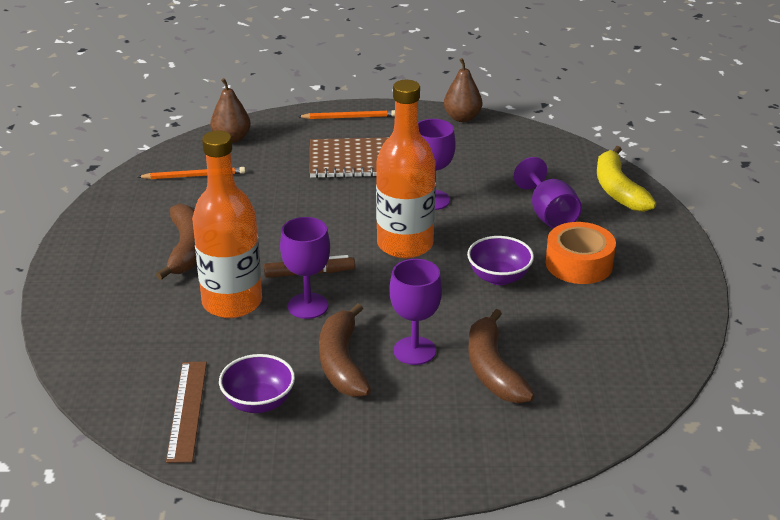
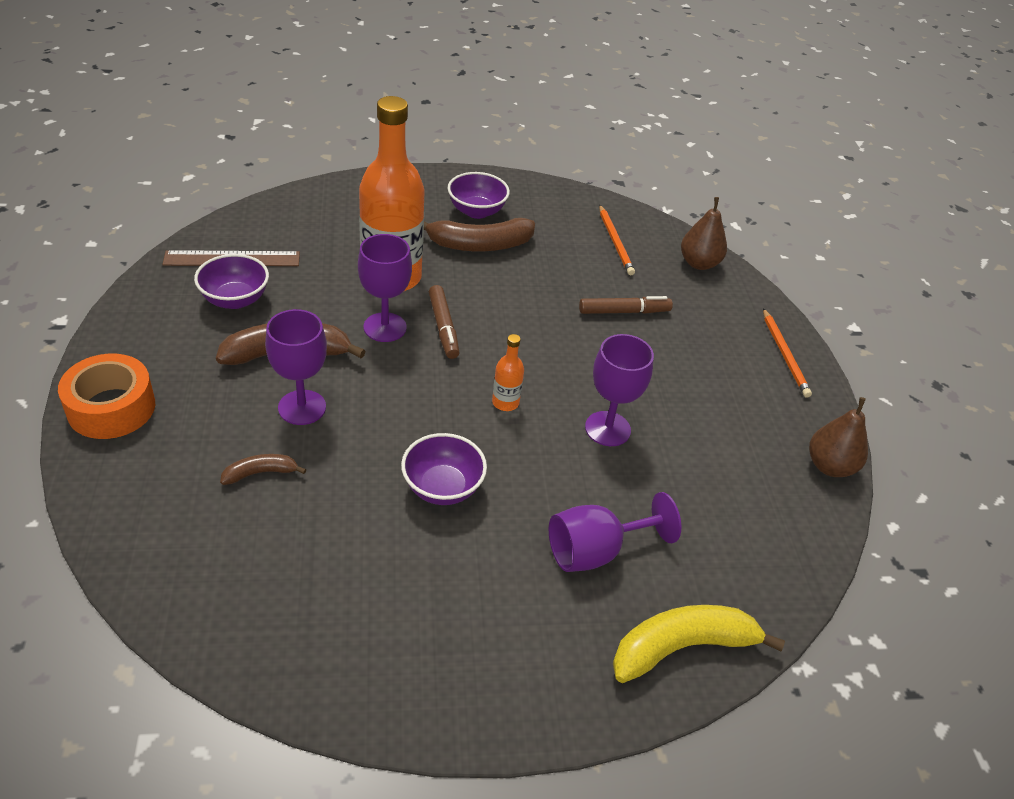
camera: 80 degrees right, 10 degrees up
brown notebook [309,137,389,178] -> none
orange bottle [376,80,435,258] -> orange bottle [492,334,524,411], size x0.41
brown banana [468,309,535,403] -> brown banana [220,454,306,485], size x0.51
orange tape [546,222,616,284] -> orange tape moved to [58,354,155,439]
none -> purple bowl [448,172,510,219]
none -> brown marker [579,296,673,314]

